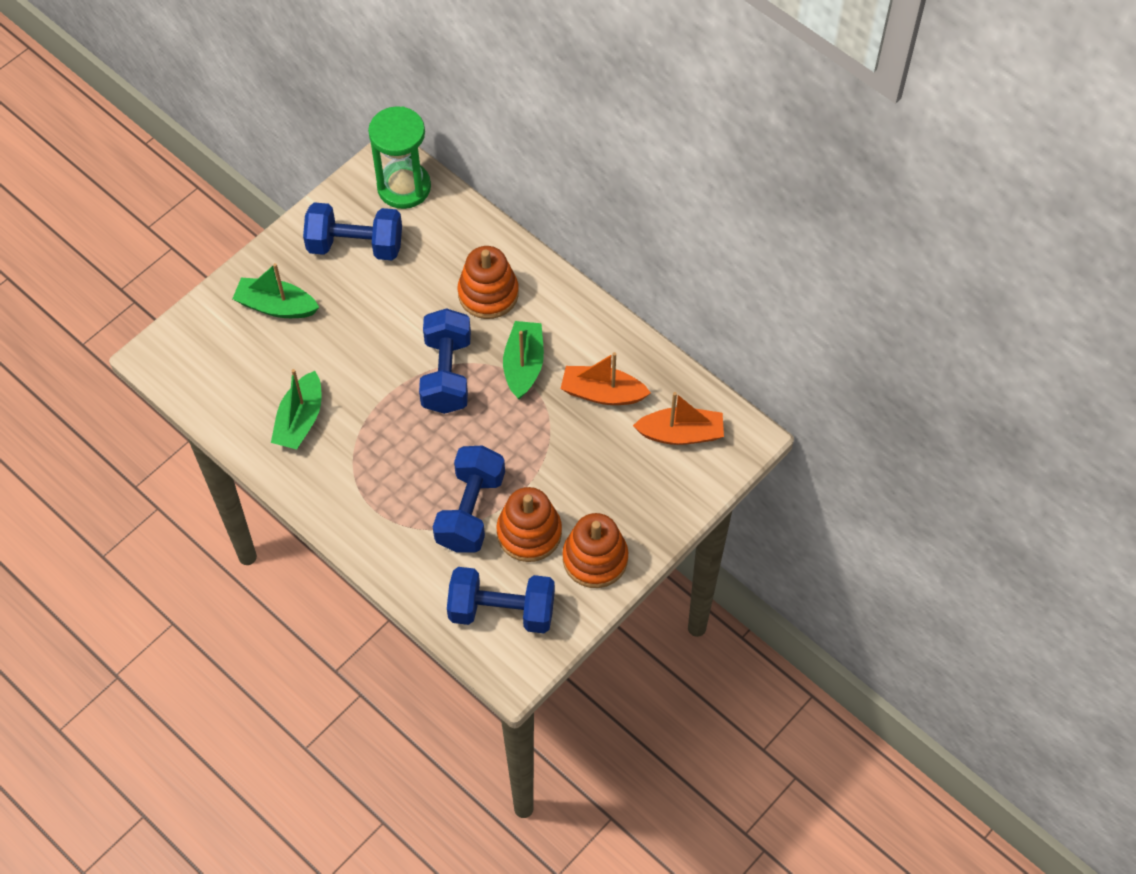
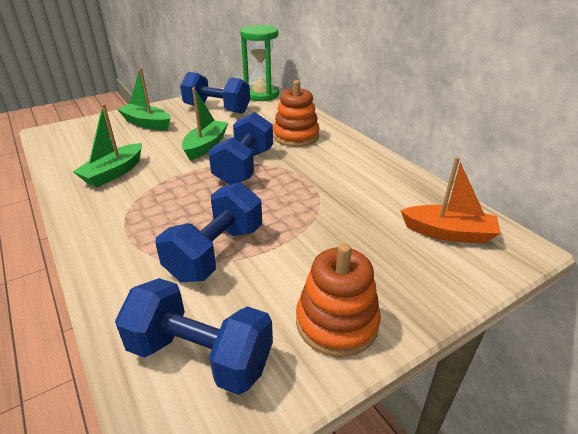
camera: 15 degrees right, 25 degrees down
orange stacking toy [496,487,562,562] -> none
green boat [503,321,544,399] -> green boat moved to [182,88,228,160]
orange boat [560,352,651,405] -> none

